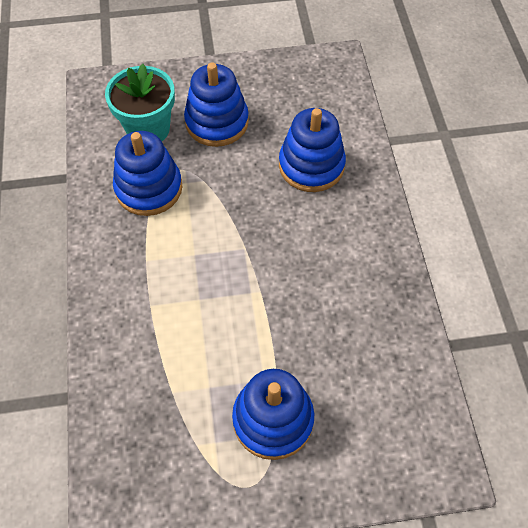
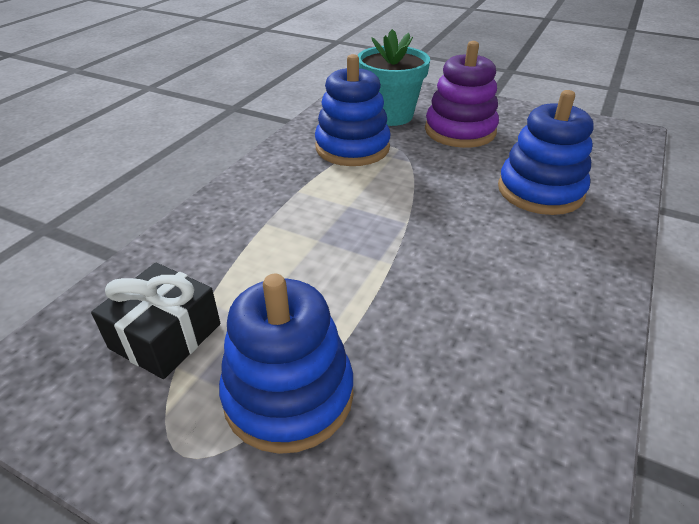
camera: 35 degrees right, 20 degrees down
blue stacking toy [184,63,249,147] -> purple stacking toy [425,41,499,148]
none -> black gift [91,263,220,379]

